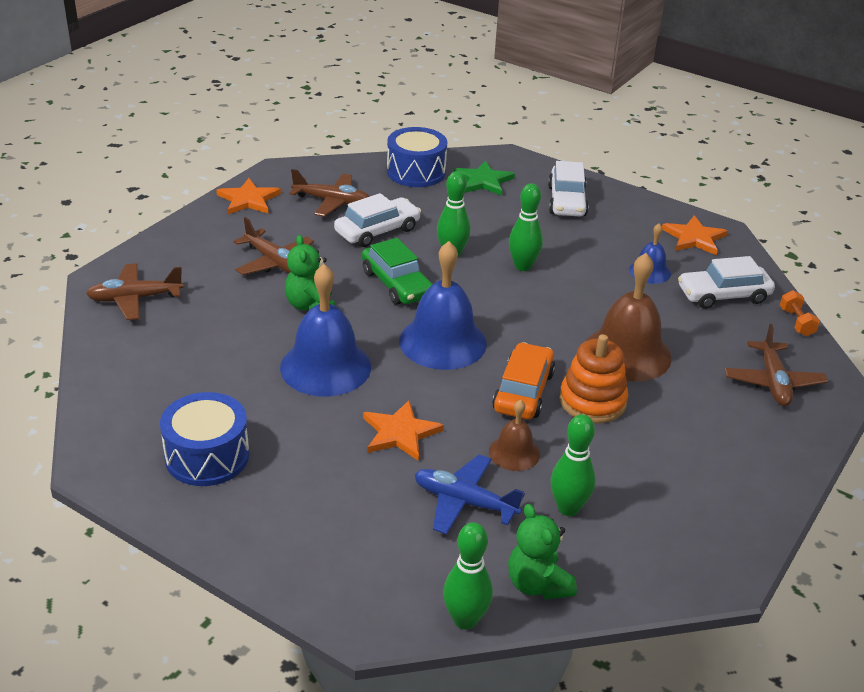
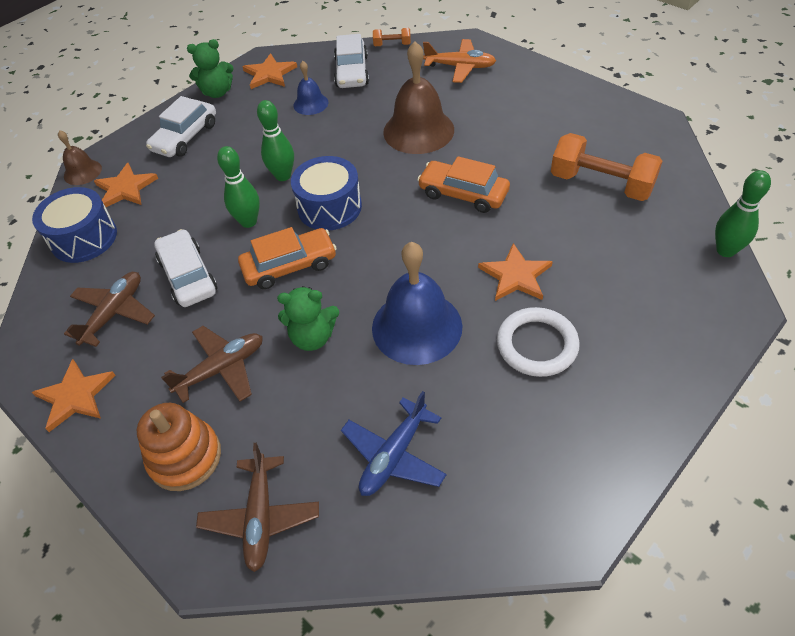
camera: 75 degrees left, 15 degrees up
blue drum [160,392,249,486] -> blue drum moved to [291,156,362,231]
green car [362,238,433,305] -> orange car [238,227,337,289]
blue bell [399,241,487,370] -> none
blue plane [414,455,525,535] -> blue plane moved to [341,391,447,496]
green star [454,161,515,196] -> orange star [94,163,158,207]
brown bell [489,400,540,471] -> brown bell moved to [58,130,102,185]
green teddy bear [508,504,577,599] -> green teddy bear moved to [187,39,234,98]
white car [548,161,589,217] -> white car turned 105 degrees clockwise [146,96,216,157]
green bowling pin [550,414,595,516] -> orange dumbbell [551,133,662,201]
orange stacking toy [559,334,628,423] -> orange stacking toy moved to [137,403,221,491]
brown plane [724,324,828,406] -> orange plane [423,39,496,83]
none -> white ring [497,307,580,377]

